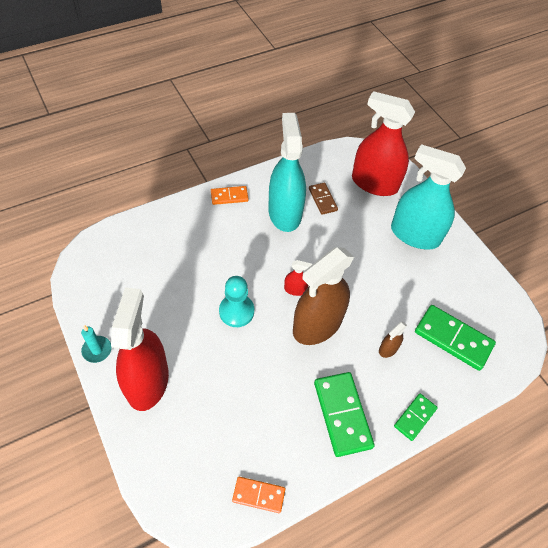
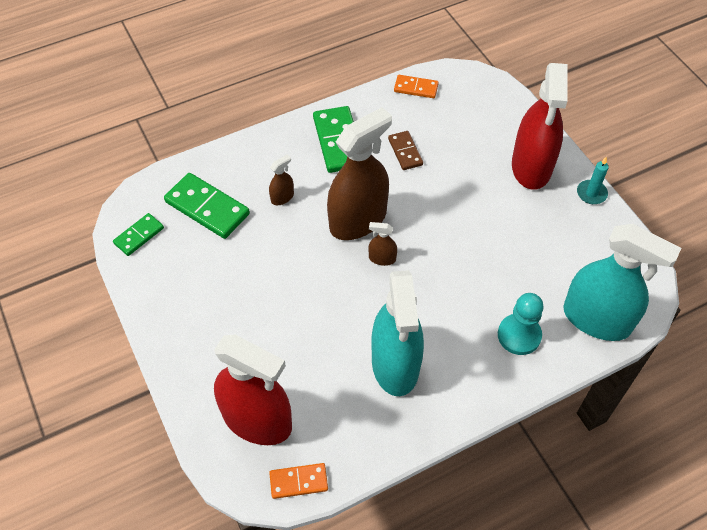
camera: 175 degrees left, 0 degrees up
orange domino [211,186,249,205] -> orange domino moved to [269,463,328,499]
turquoise pawn [219,276,254,327] -> turquoise pawn moved to [498,293,544,355]
red spray bottle [284,260,312,296] -> brown spray bottle [369,222,397,266]
brown domino [309,183,338,215] -> brown domino moved to [388,131,423,170]
turquoise spray bottle [391,144,466,249] -> turquoise spray bottle moved to [563,224,681,341]
green domino [394,393,438,441] -> green domino moved to [113,213,164,256]

